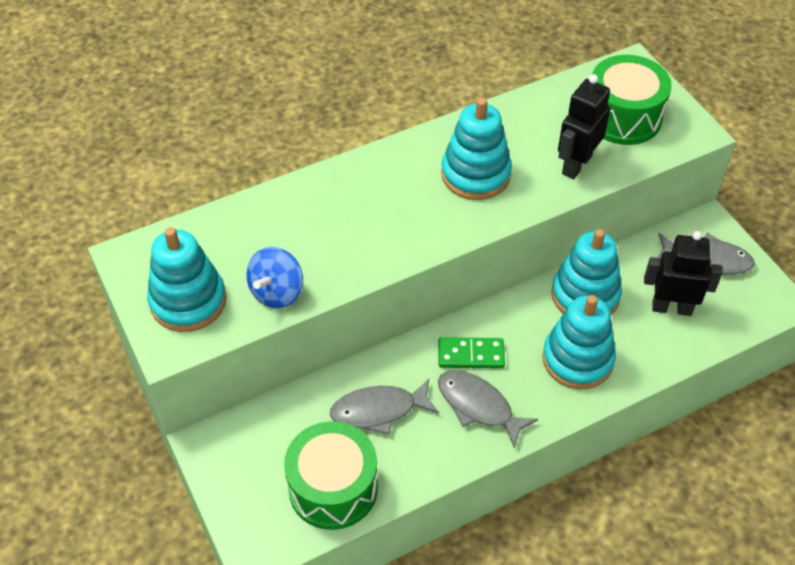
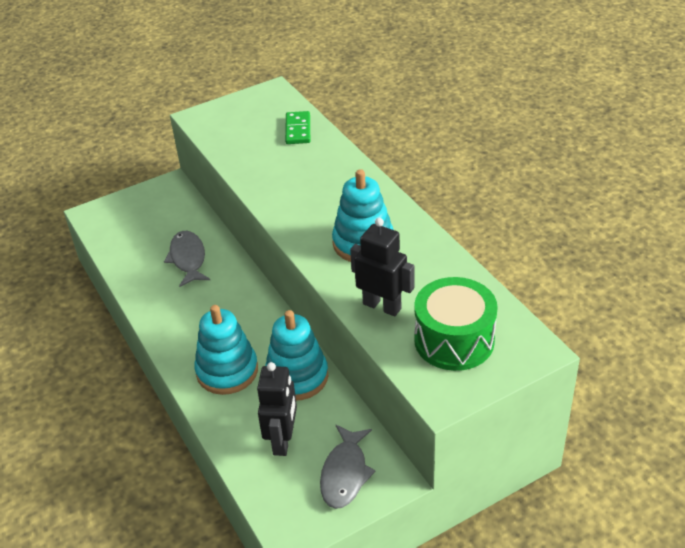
camera: 90 degrees right, 10 degrees down
turquoise stacking toy [147,227,226,332] -> none
blue spinning top [247,247,303,309] -> none
green drum [284,421,378,530] -> none
green domino [438,337,505,369] -> green domino moved to [285,111,310,144]
grey fish [438,370,538,448] -> none

